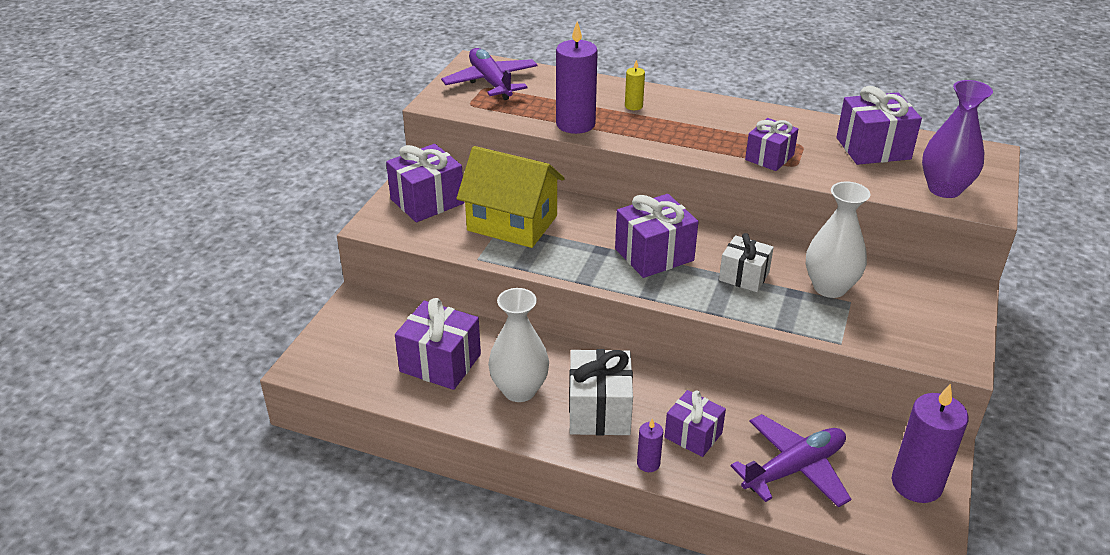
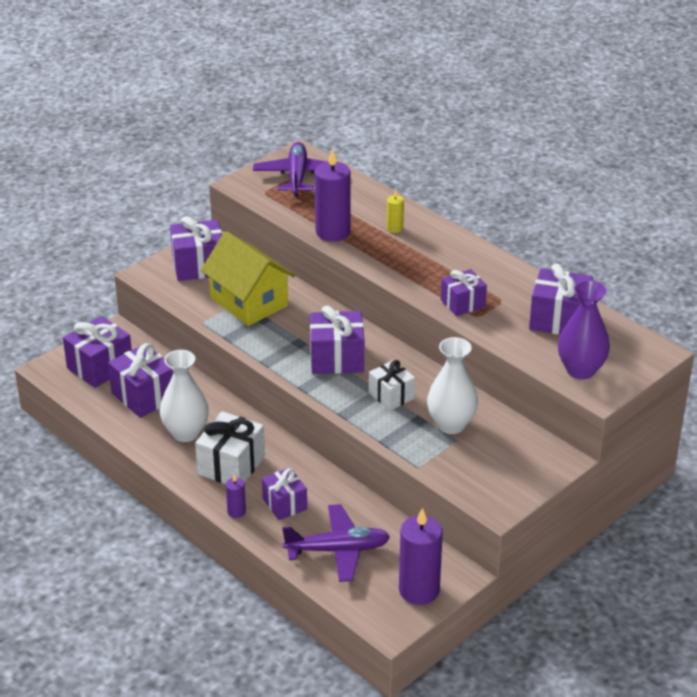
camera: 25 degrees right, 0 degrees up
none -> purple gift [63,316,132,388]

